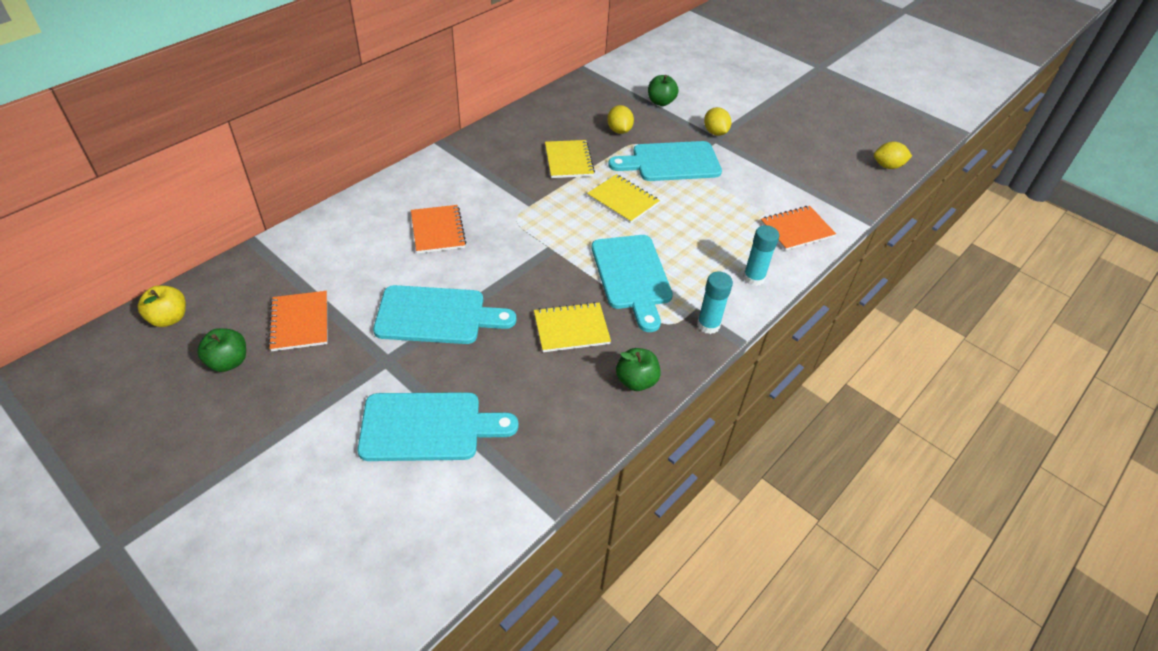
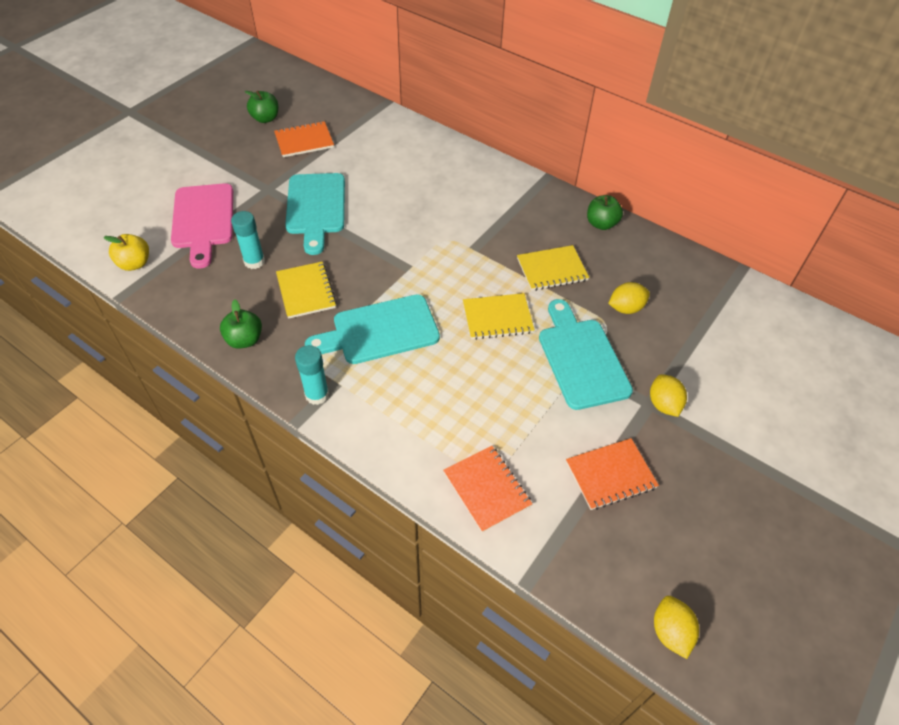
camera: 85 degrees right, 5 degrees up
yellow apple [138,285,186,327] -> yellow apple moved to [103,234,149,271]
turquoise cutting board [357,392,518,461] -> pink cutting board [171,183,233,269]
orange notebook [411,205,466,254] -> orange notebook moved to [566,438,659,510]
yellow notebook [587,174,660,223] -> yellow notebook turned 45 degrees clockwise [463,293,535,340]
green apple [648,75,679,106] -> green apple moved to [587,195,623,230]
yellow lemon [704,107,731,136] -> yellow lemon turned 75 degrees counterclockwise [650,374,687,417]
turquoise glue stick [743,225,779,286] -> turquoise glue stick moved to [231,211,265,269]

